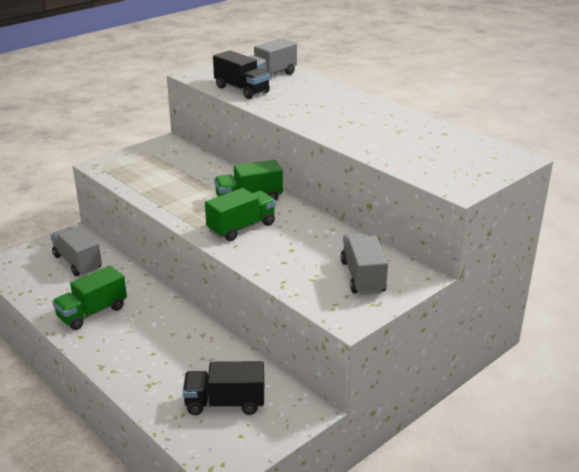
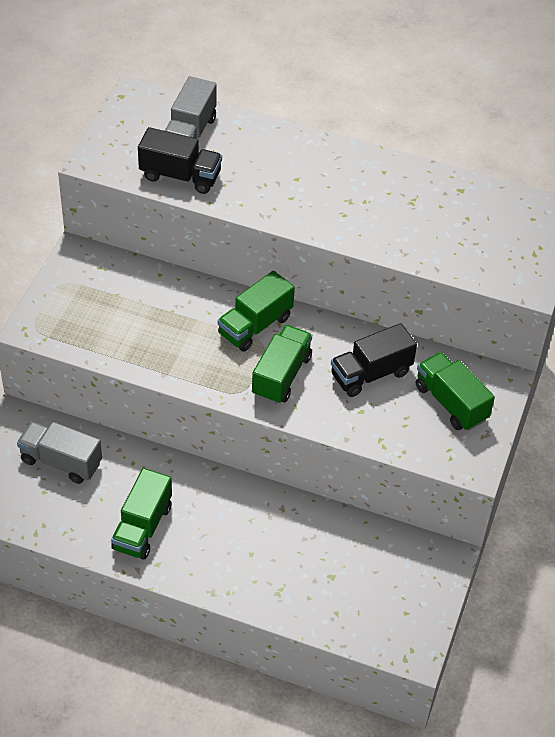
camera: 30 degrees left, 20 degrees up
black truck [183,361,264,415] -> black truck moved to [331,323,417,397]
grey truck [340,233,388,295] -> green truck [416,352,495,431]

